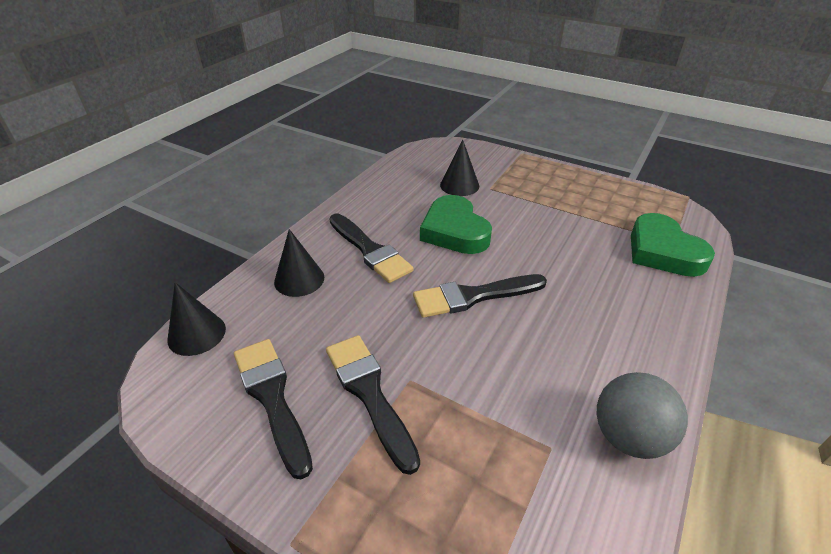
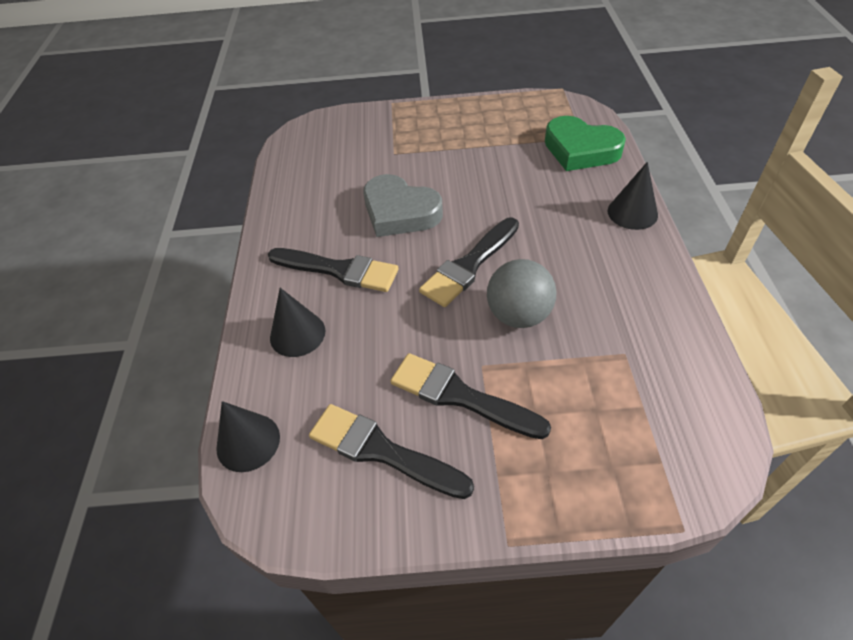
camera: 30 degrees left, 10 degrees up
green heart [420,195,492,254] -> grey heart [363,174,443,237]
black cone [440,140,479,196] -> black cone moved to [608,162,658,230]
grey ball [597,372,688,459] -> grey ball moved to [487,259,557,328]

